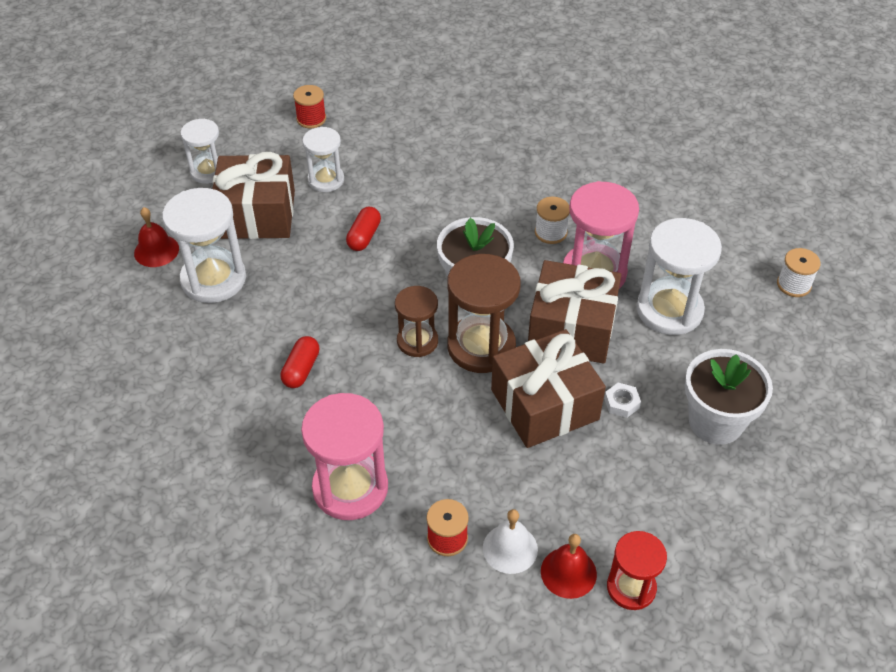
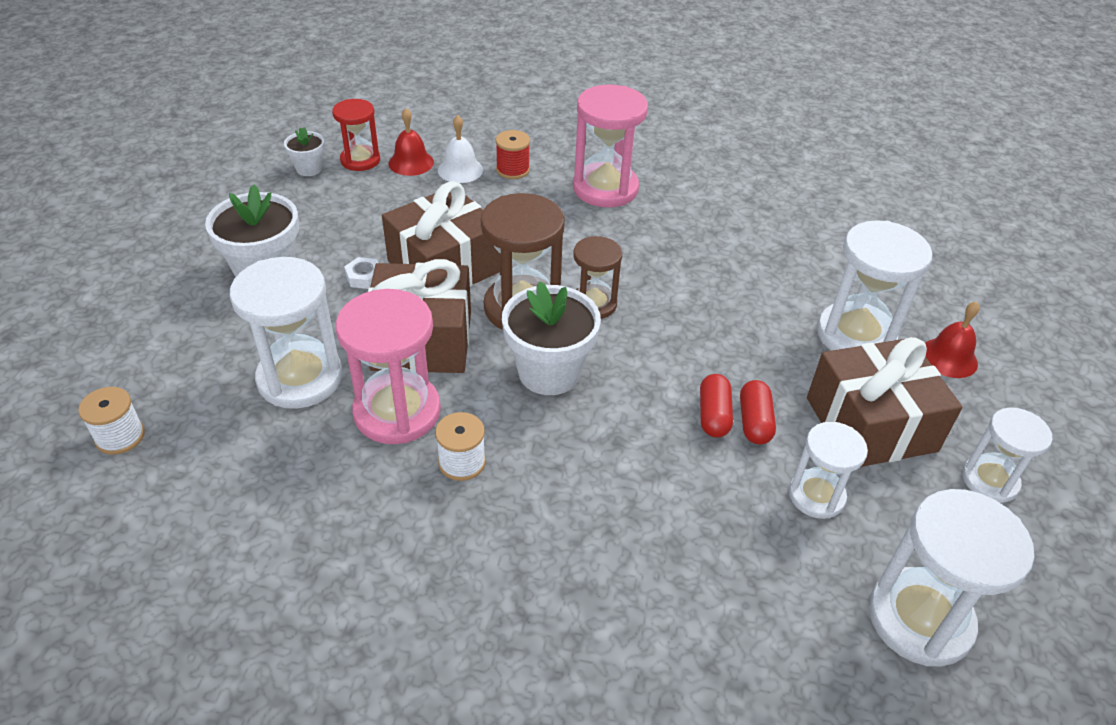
camera: 165 degrees right, 5 degrees down
red capsule [280,336,319,388] -> red capsule moved to [740,380,776,445]
red spool [293,85,326,128] -> white hourglass [869,489,1034,667]
none -> white flower pot [284,127,325,176]

